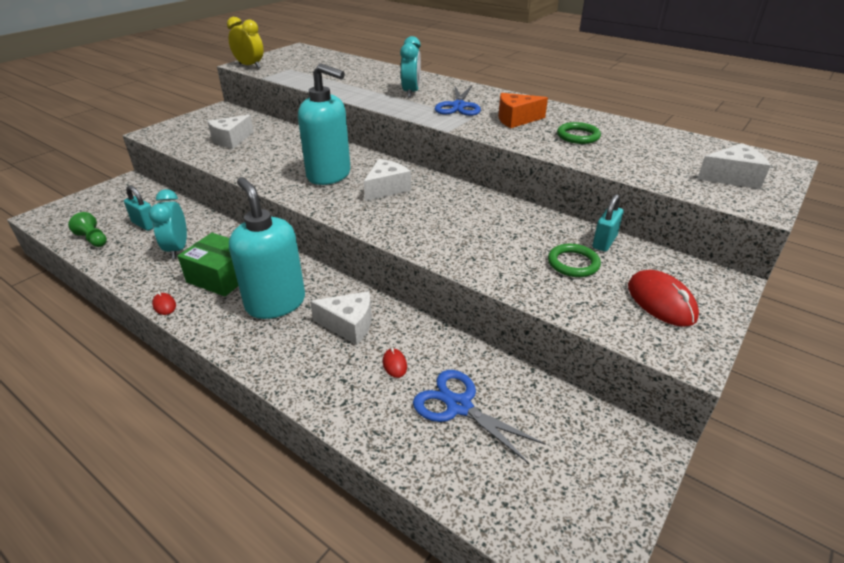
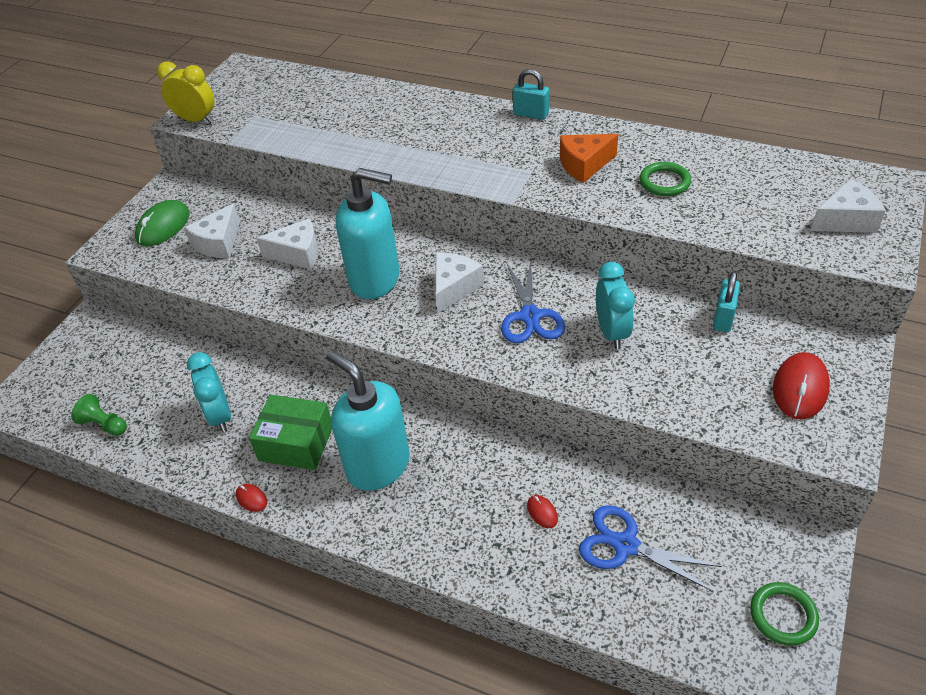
camera: 10 degrees left, 10 degrees up
turquoise padlock [124,185,153,231] -> turquoise padlock moved to [513,69,549,120]
white cheese [310,291,372,345] -> white cheese moved to [256,218,318,269]
turquoise clock [400,36,421,98] -> turquoise clock moved to [596,262,635,349]
blue scissors [435,86,481,116] -> blue scissors moved to [501,261,565,343]
green ring [548,244,601,277] -> green ring moved to [750,582,819,646]
red mouse [628,270,699,327] -> red mouse turned 60 degrees clockwise [773,352,830,419]
none -> green mouse [135,200,190,246]

